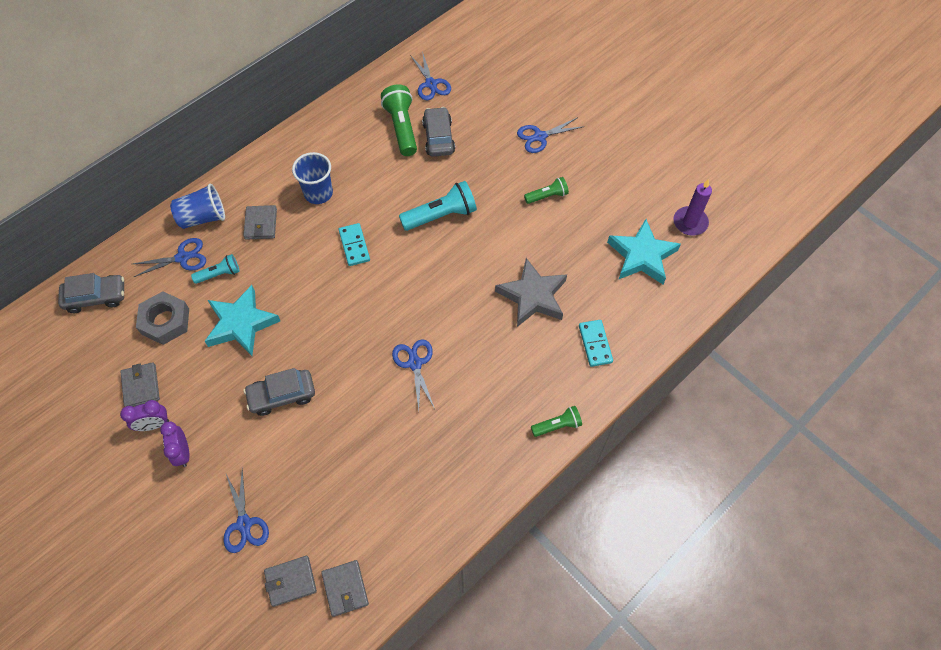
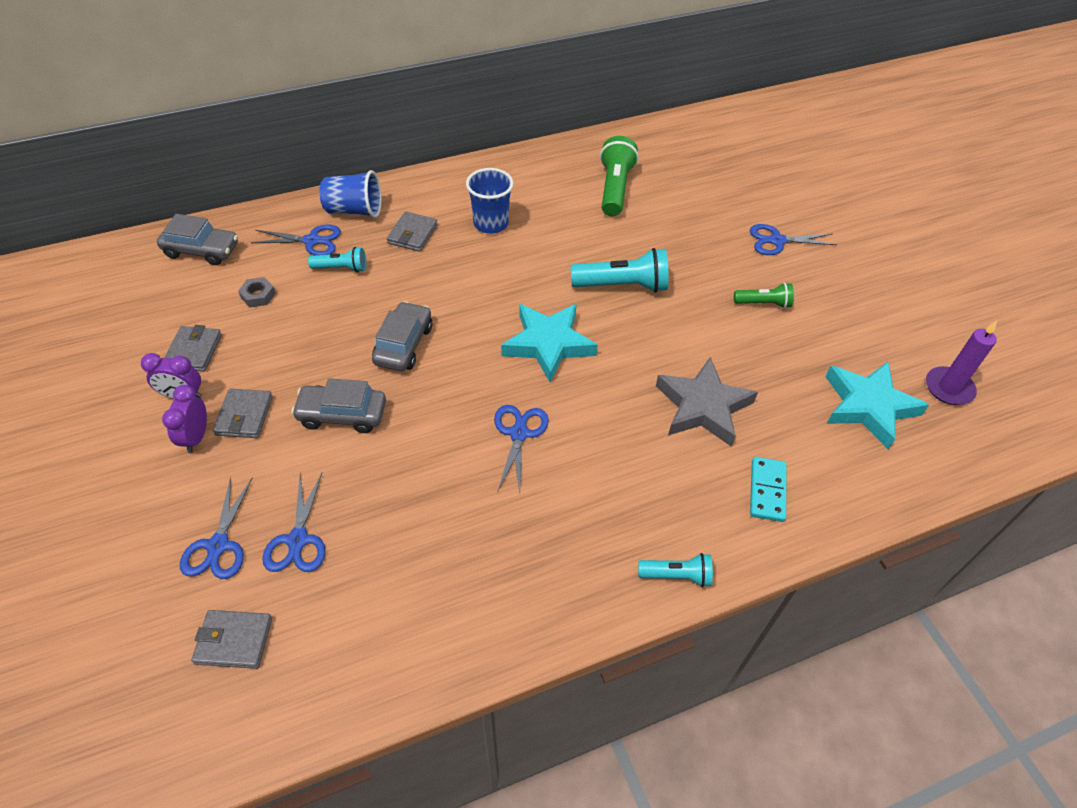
camera: 20 degrees right, 10 degrees down
grey nut [136,291,189,345] -> grey nut [238,277,276,307], size x0.54
turquoise star [205,285,280,356] -> turquoise star moved to [501,304,598,382]
grey wallet [321,560,369,617] -> grey wallet moved to [213,388,273,438]
turquoise domino [339,223,370,266] -> none
blue scissors [410,51,451,100] -> blue scissors moved to [262,473,326,572]
grey car [422,107,455,157] -> grey car moved to [372,301,432,371]
green flashlight [531,406,582,437] -> turquoise flashlight [638,553,713,587]

